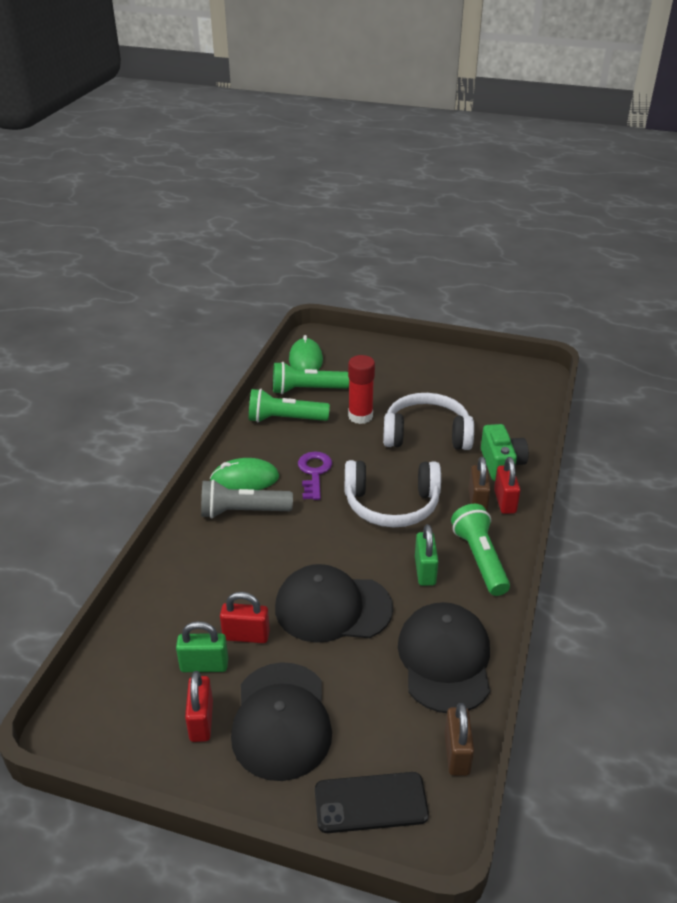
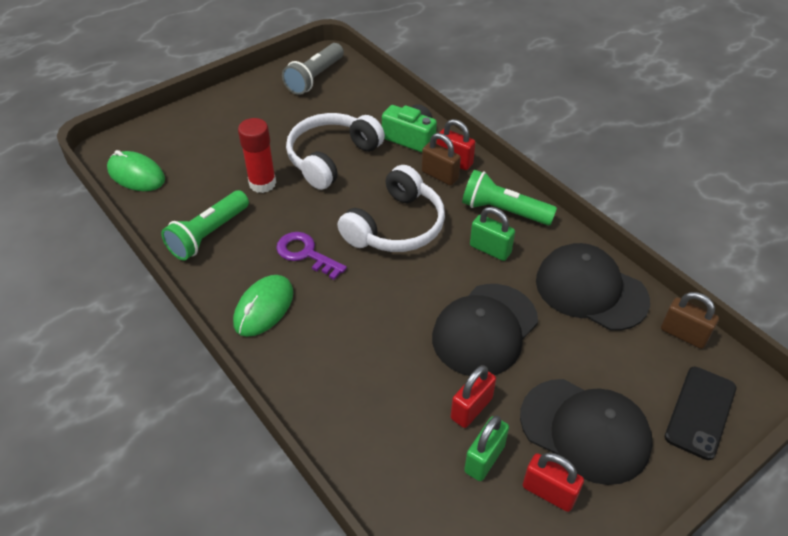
camera: 55 degrees left, 10 degrees up
grey flashlight [201,480,293,518] -> grey flashlight moved to [282,43,344,95]
green flashlight [273,362,349,394] -> none

